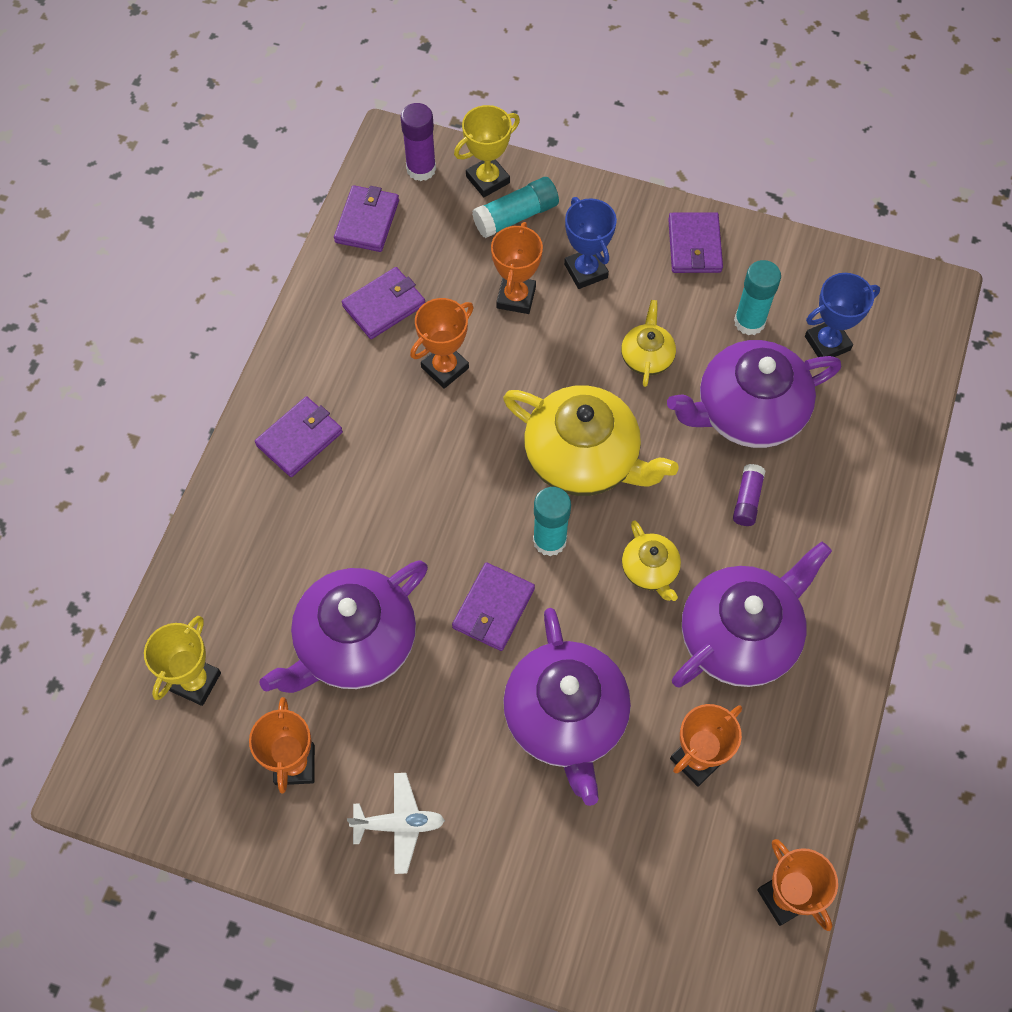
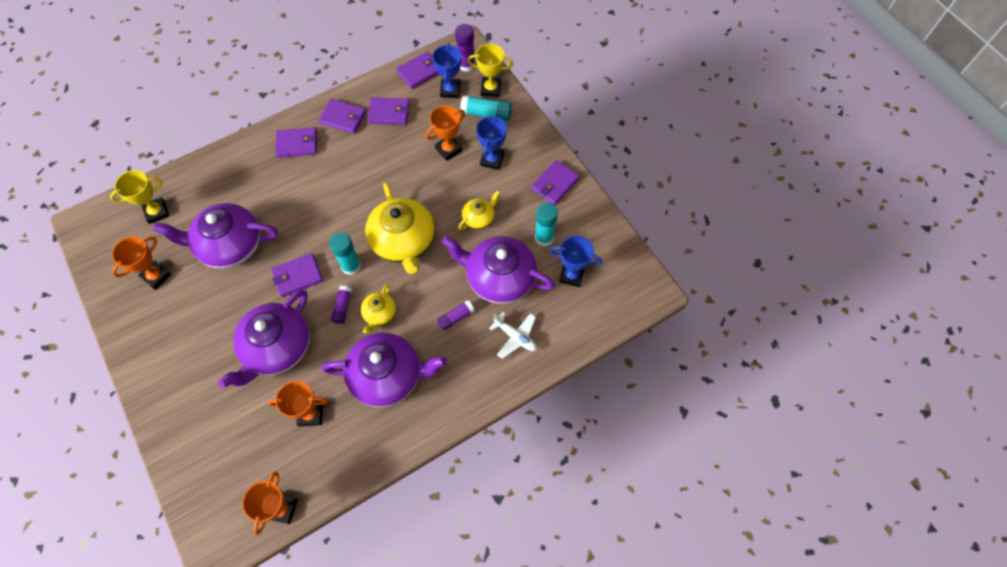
camera: 40 degrees right, 0 degrees up
white plane [347,773,445,874] -> white plane moved to [489,312,537,359]
orange trophy [410,298,473,389] -> none
none -> purple wallet [319,99,366,134]
none -> purple glue stick [331,286,352,324]
none -> blue trophy [432,43,462,98]

